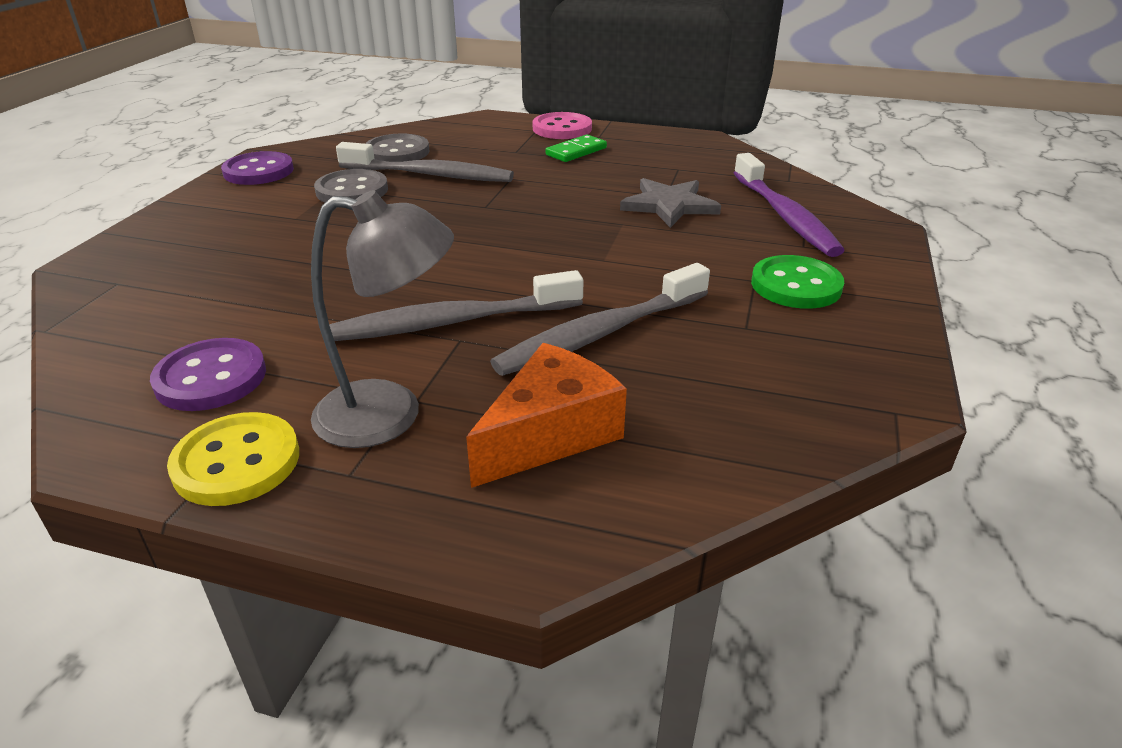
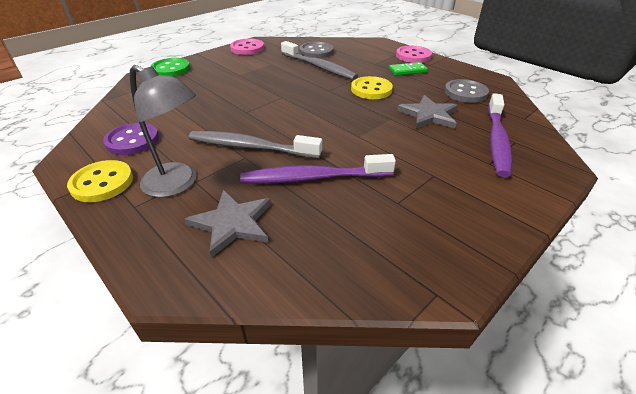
camera: 30 degrees right, 5 degrees up
purple button [221,151,294,185] -> pink button [230,39,264,55]
grey button [314,169,388,202] -> grey button moved to [444,79,489,103]
orange cheese [466,343,627,488] -> grey star [185,190,271,258]
grey toothbrush [490,263,710,376] -> purple toothbrush [240,154,396,184]
green button [751,255,844,309] -> green button moved to [150,58,190,77]
none -> yellow button [351,76,393,99]

